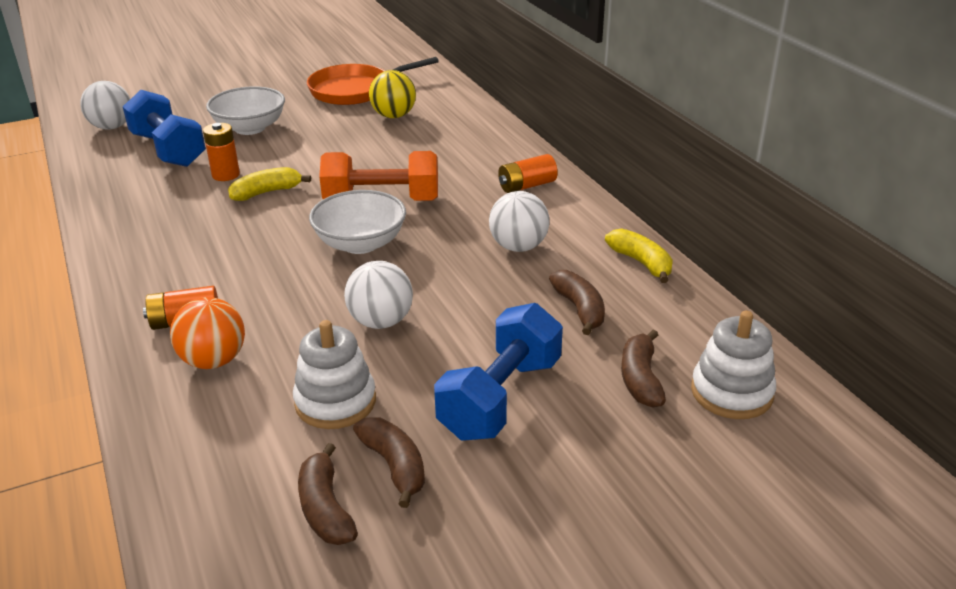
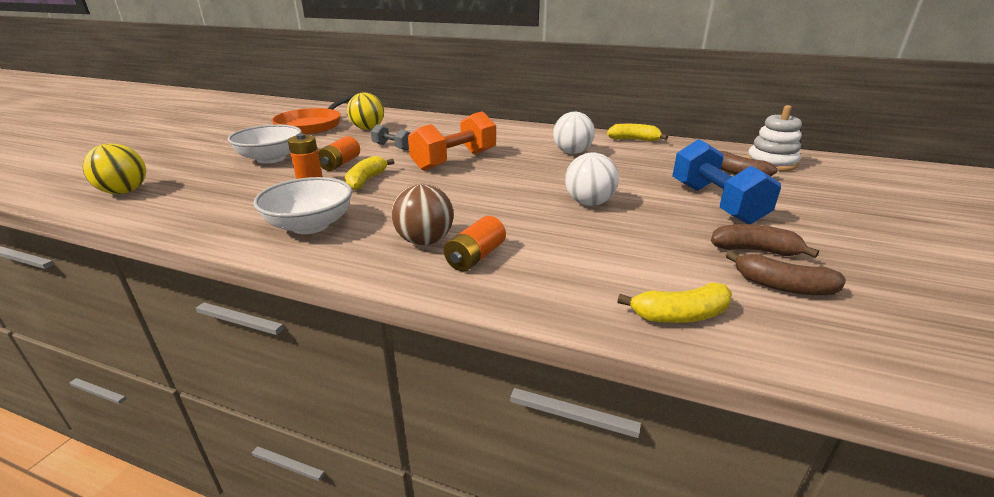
camera: 45 degrees left, 5 degrees down
white ball [80,81,130,129] -> yellow ball [82,143,146,194]
blue dumbbell [123,90,206,167] -> none
orange ball [170,297,245,369] -> none
white stacking toy [293,320,376,429] -> none
white bowl [309,190,406,254] -> white bowl moved to [253,177,352,234]
orange battery [498,154,558,193] -> orange battery moved to [318,136,360,171]
brown banana [549,270,605,335] -> none
none -> grey dumbbell [371,124,410,150]
none -> brown ball [391,184,454,245]
none -> yellow banana [617,283,732,323]

